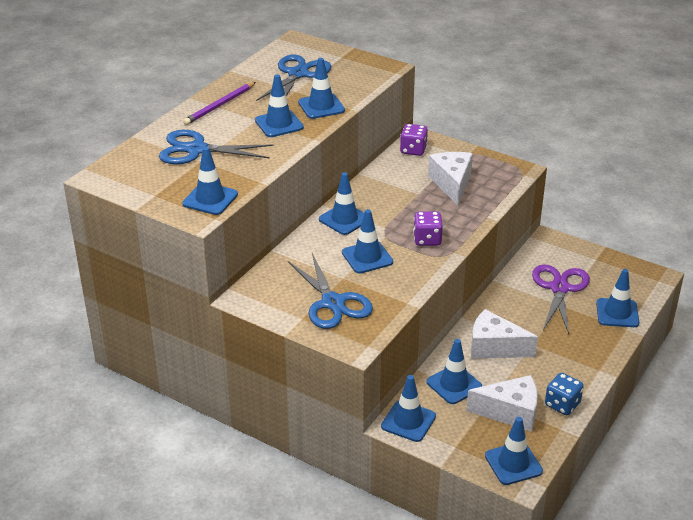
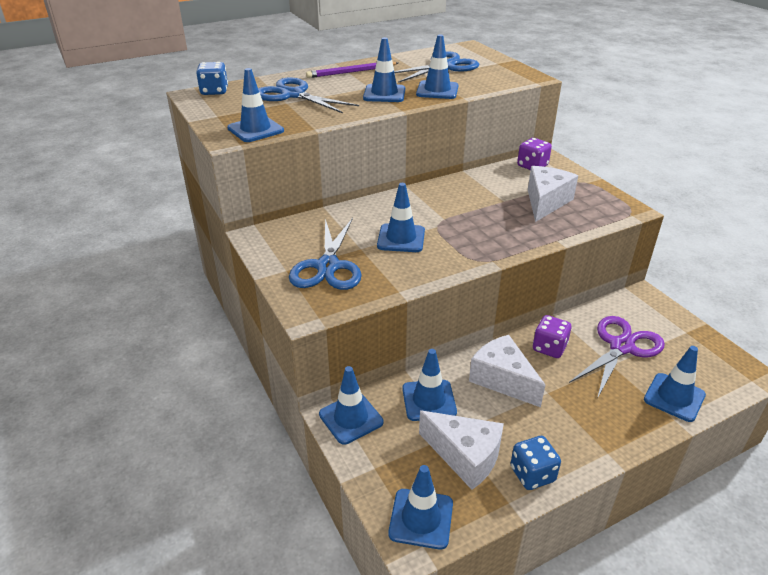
camera: 30 degrees right, 0 degrees up
blue traffic cone [319,172,364,235] -> none
purple dice [413,211,443,246] -> purple dice moved to [533,315,571,358]
none -> blue dice [196,62,228,95]

